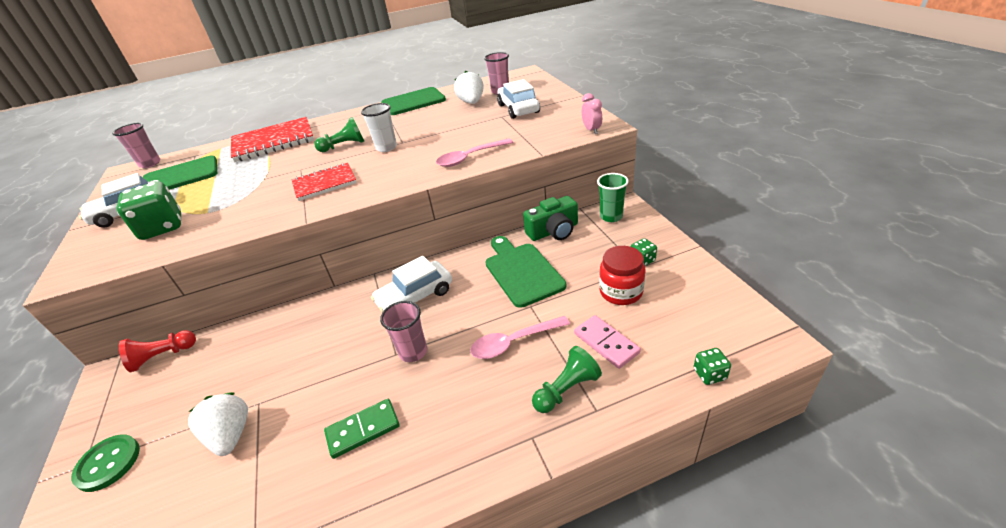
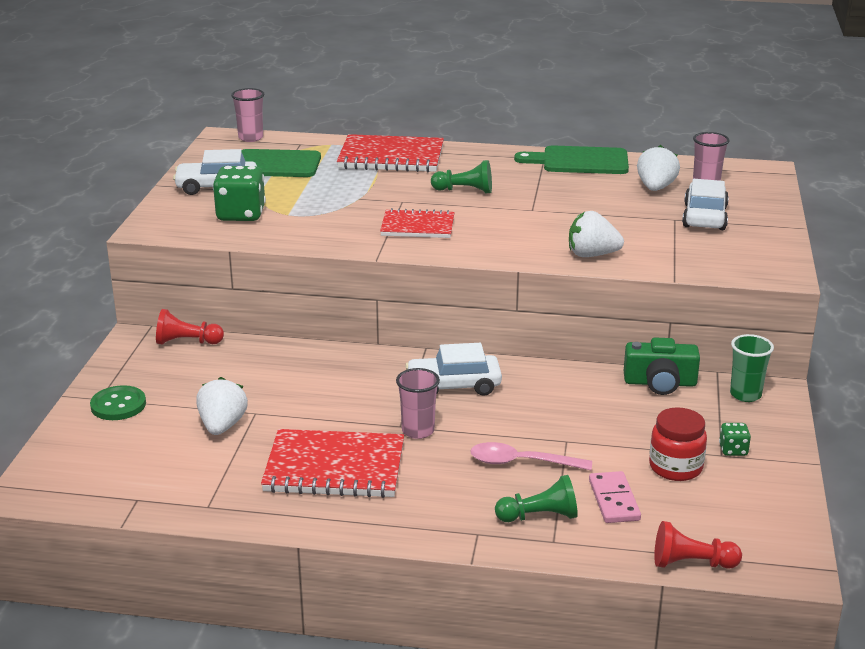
camera: 25 degrees right, 10 degrees down
green domino [324,399,400,459] -> red notebook [261,429,404,498]
white cup [361,103,397,152] -> none
pink spoon [436,138,513,167] -> white strawberry [569,211,624,257]
green cutting board [485,236,566,308] -> none
pink clock [582,93,602,134] -> none
green dice [694,348,731,385] -> red pawn [654,521,742,569]

